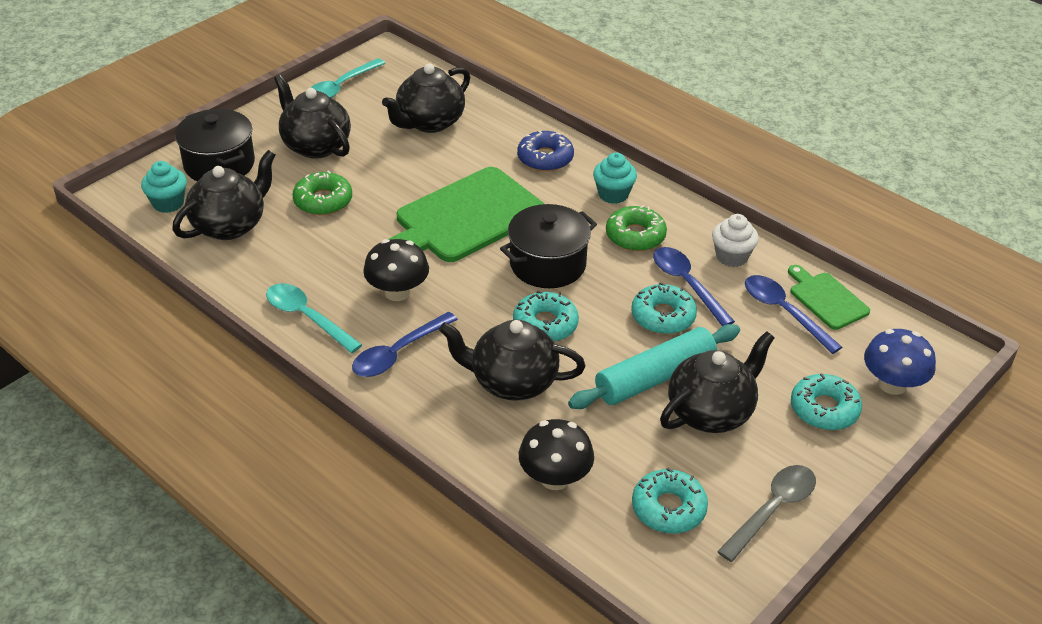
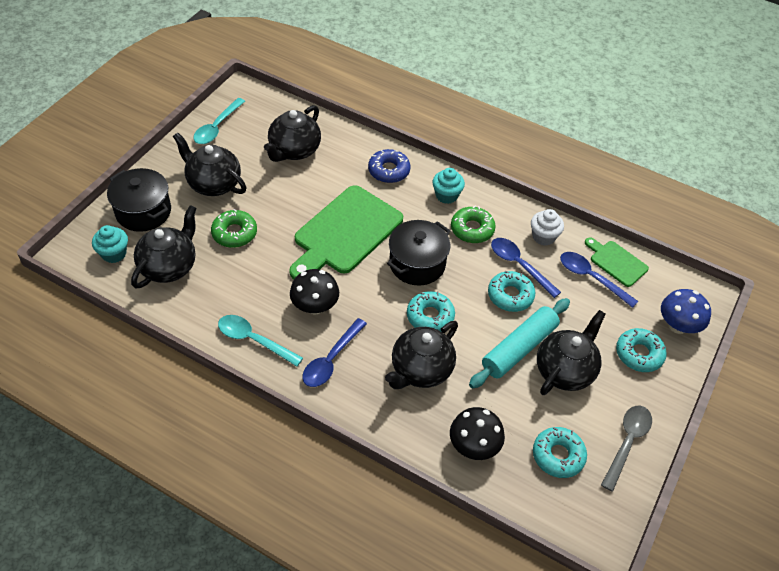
camera: 15 degrees left, 10 degrees up
black teapot [439,320,586,401] -> black teapot turned 45 degrees counterclockwise [385,321,458,389]

